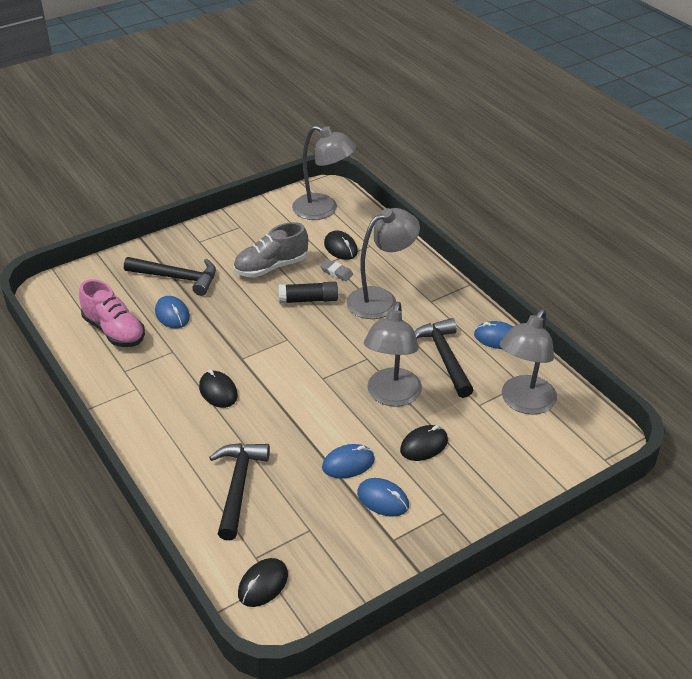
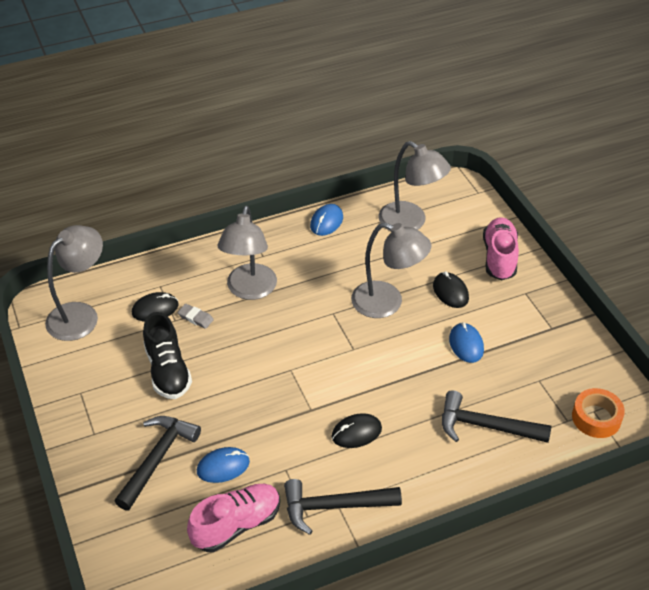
camera: 80 degrees left, 5 degrees up
grey shoe [234,222,308,277] -> black shoe [143,312,192,399]
black mouse [238,558,288,607] -> orange tape [572,388,625,438]
black glue stick [279,282,338,304] -> none
grey eraser [320,259,353,281] -> grey eraser turned 75 degrees clockwise [178,304,214,329]
grey lamp [347,208,420,319] -> grey lamp turned 150 degrees counterclockwise [217,206,277,300]
blue mouse [357,478,409,517] -> none
black hammer [414,318,473,398] -> black hammer moved to [284,479,402,535]
none -> pink shoe [483,217,519,281]

